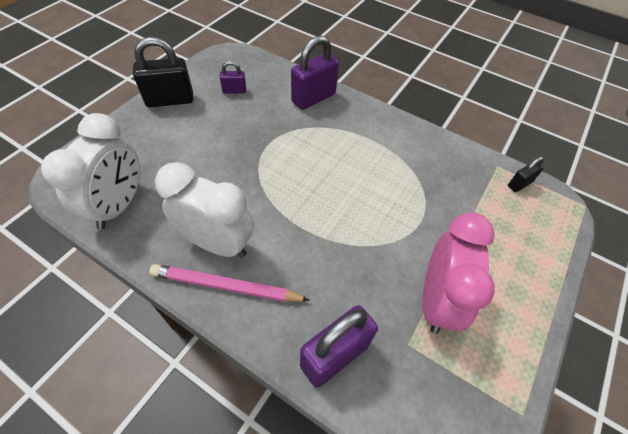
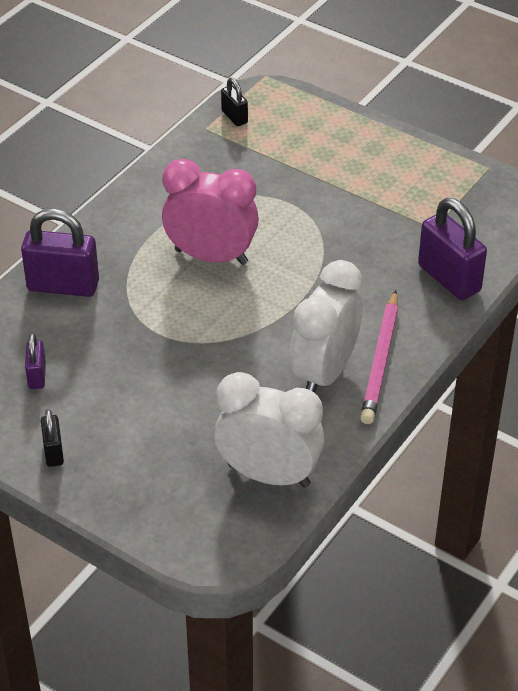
camera: 85 degrees left, 10 degrees down
black padlock [133,37,193,107] -> black padlock [41,409,64,467], size x0.52
purple padlock [291,36,339,110] -> purple padlock turned 45 degrees counterclockwise [21,209,99,297]
pink clock [423,212,495,334] -> pink clock moved to [162,159,259,265]

